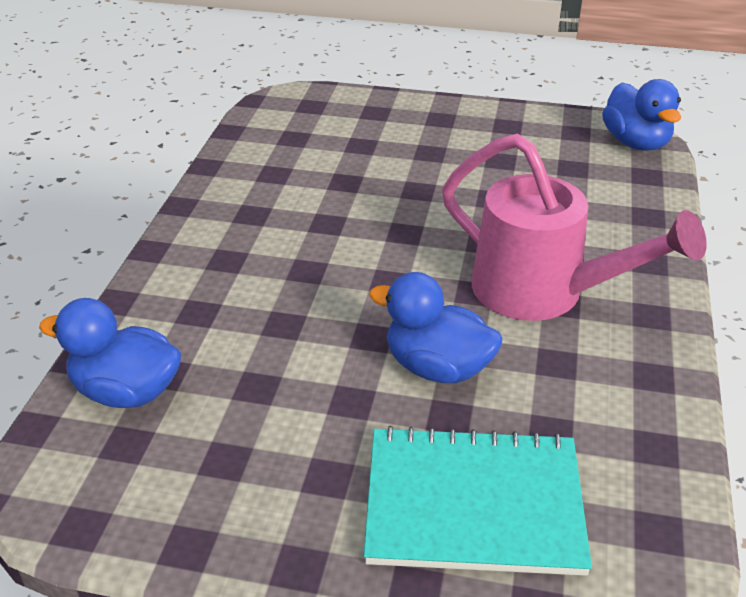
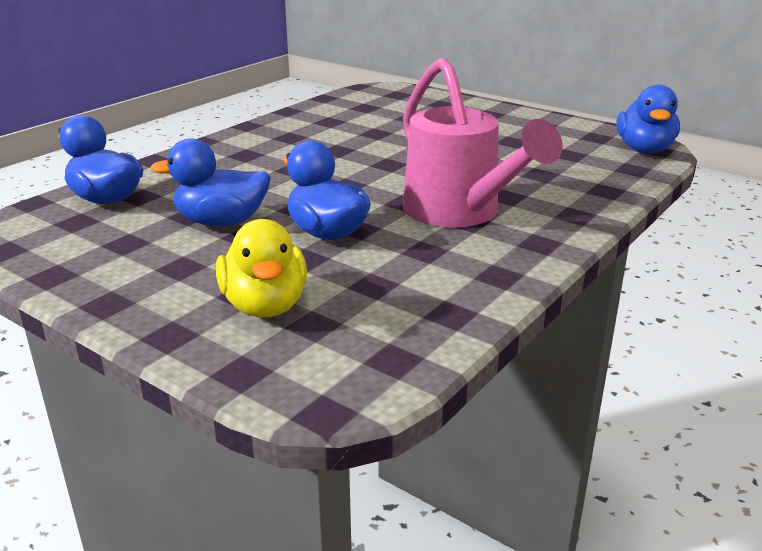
camera: 25 degrees right, 10 degrees down
turquoise notebook [364,426,592,576] -> yellow duck [216,219,307,317]
none -> blue duck [150,138,271,226]

